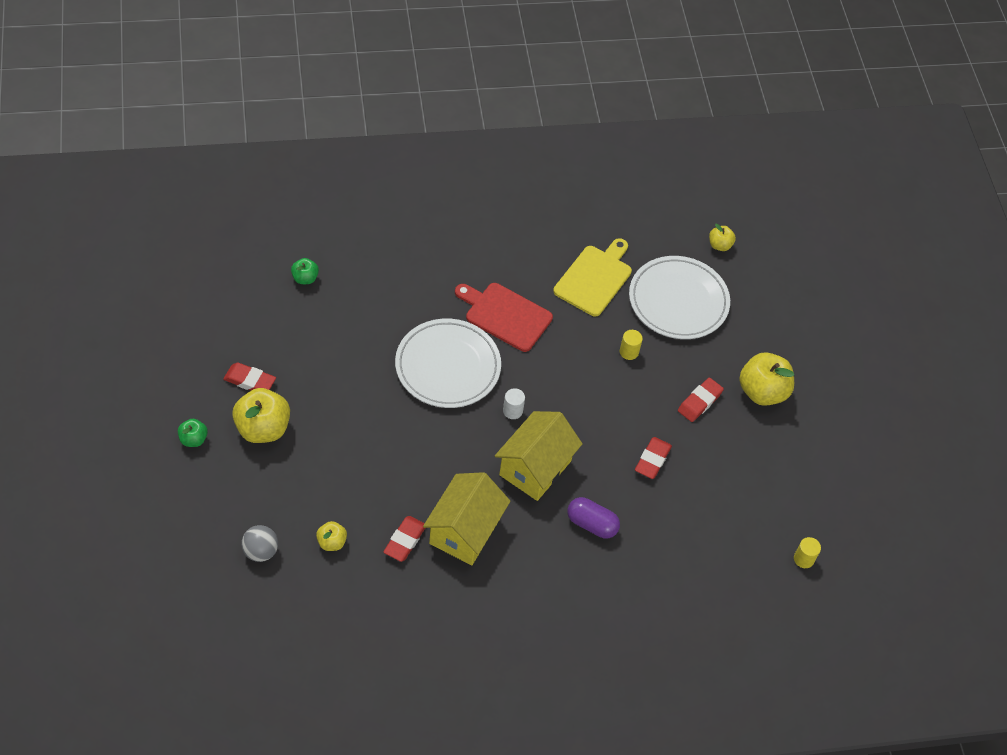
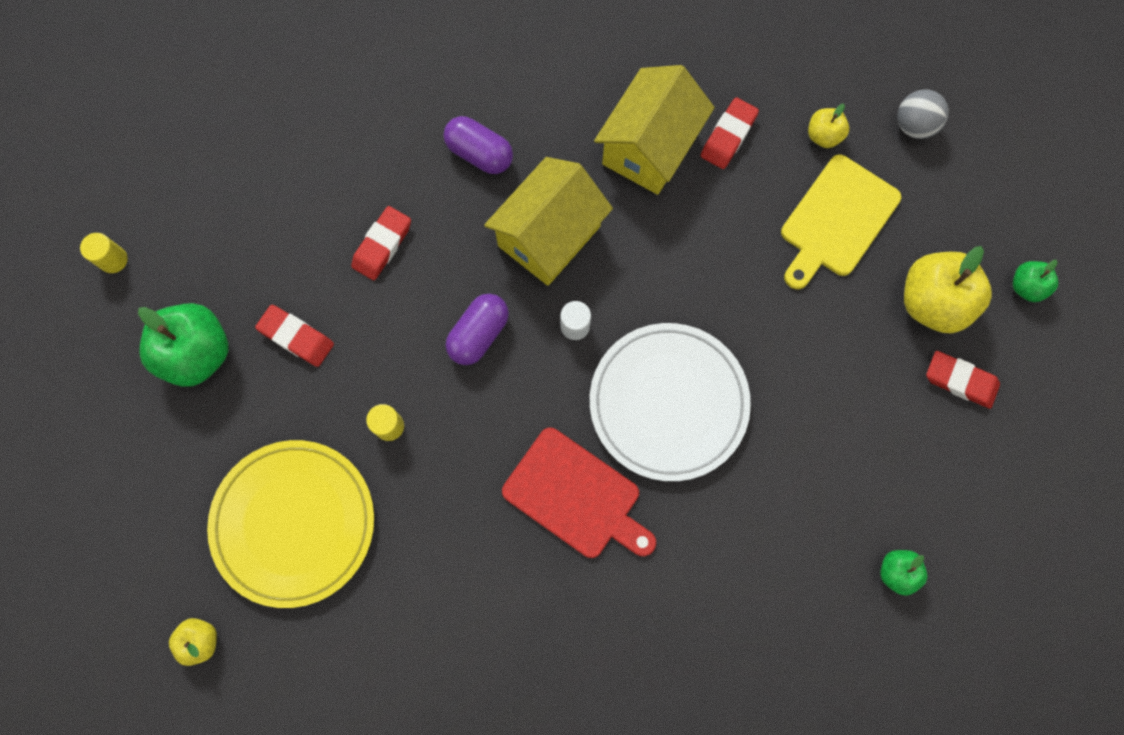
camera: 170 degrees left, 20 degrees up
yellow cutting board [553,238,632,316] -> yellow cutting board moved to [781,154,901,289]
white plate [629,256,730,339] -> yellow plate [207,440,374,608]
red eraser [678,377,724,422] -> red eraser turned 75 degrees clockwise [255,305,334,367]
yellow apple [739,353,794,406] -> green apple [138,303,229,387]
yellow cylinder [794,537,821,568] -> yellow cylinder moved to [80,233,128,273]
none -> purple capsule [446,294,509,365]

